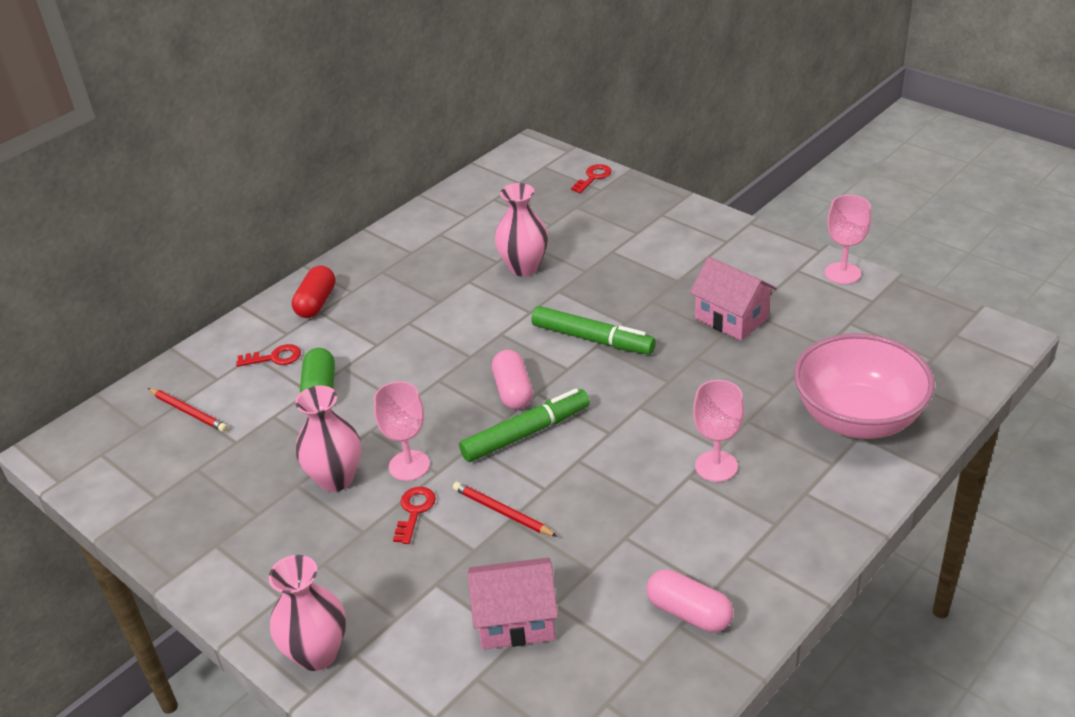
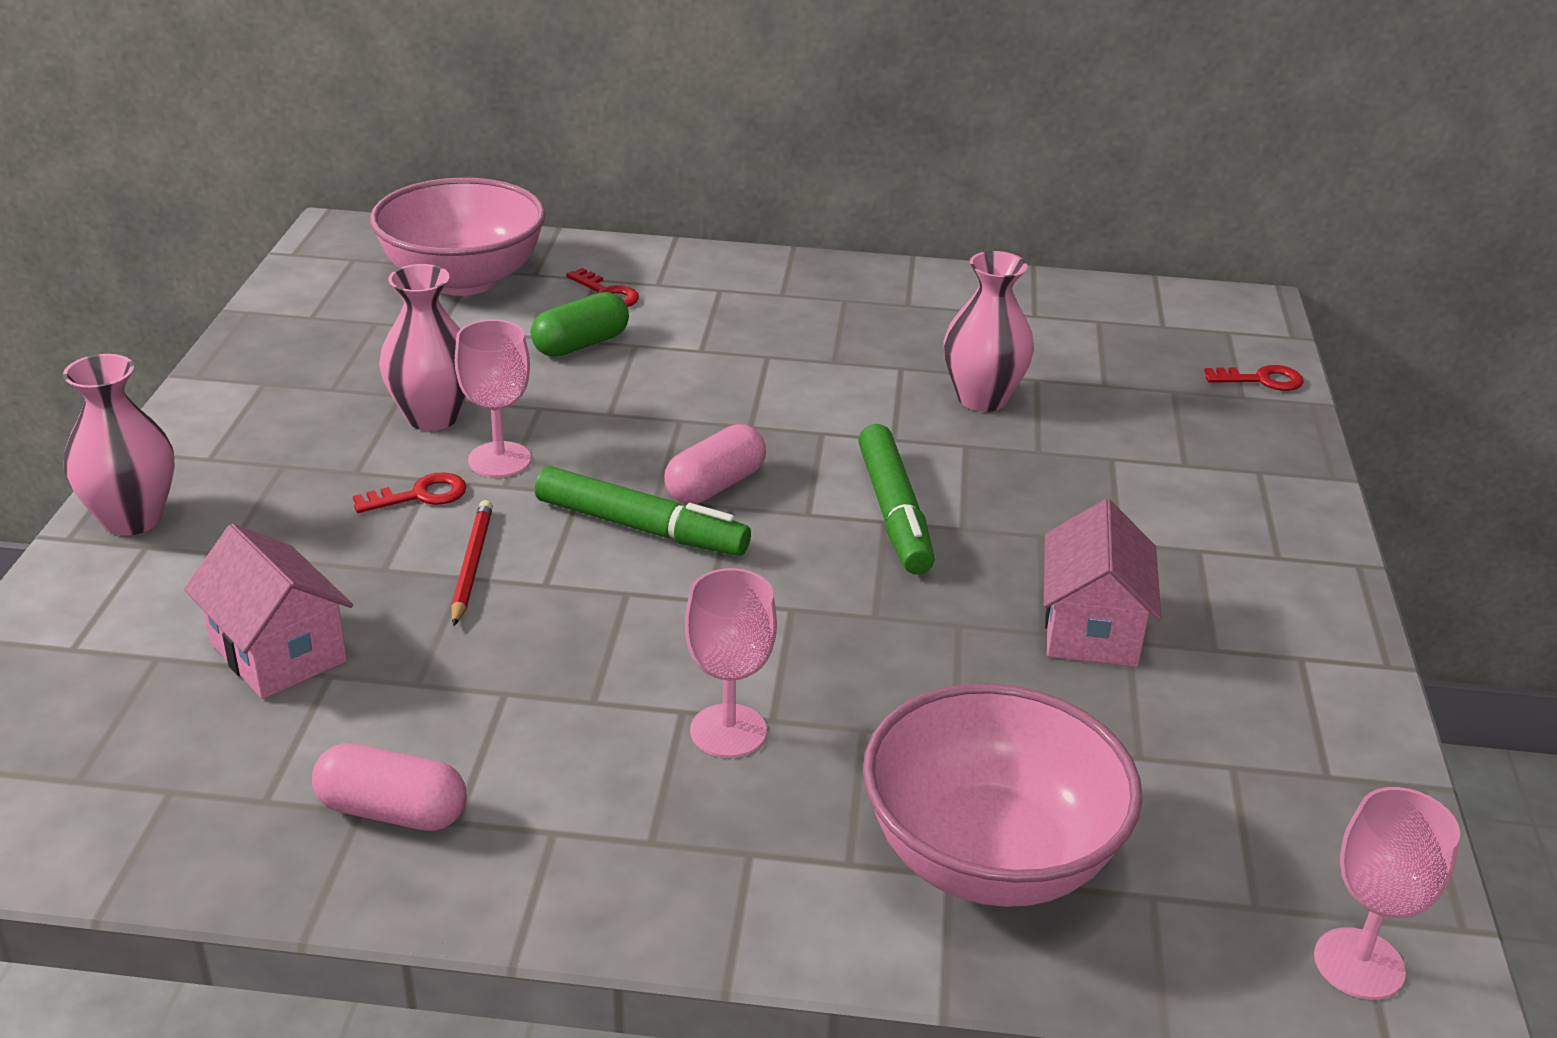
camera: 50 degrees right, 5 degrees down
red pencil [148,388,228,432] -> pink bowl [370,177,546,296]
red capsule [292,266,335,318] -> none
pink capsule [646,569,733,633] -> pink capsule turned 75 degrees counterclockwise [312,743,467,831]
pink goblet [825,195,871,284] -> pink goblet moved to [1314,787,1460,1000]

